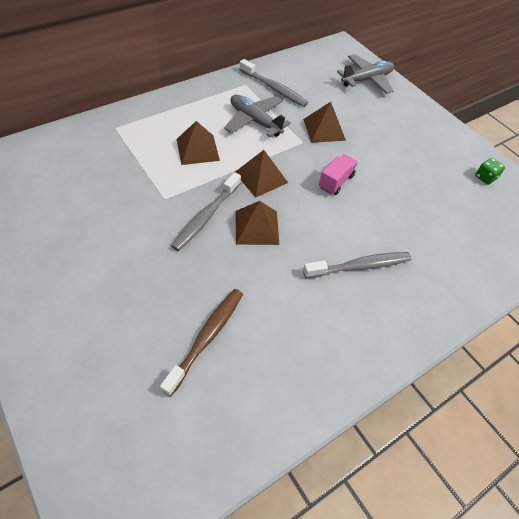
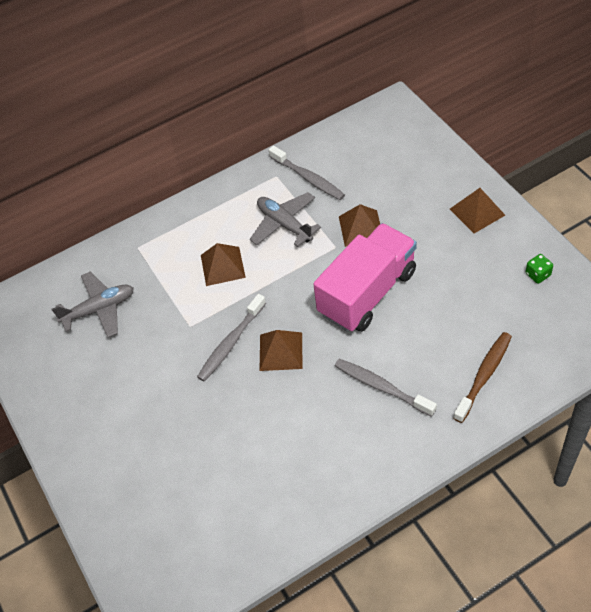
camera: 15 degrees right, 0 degrees up
brown toothbrush [160,289,243,397] -> brown toothbrush moved to [453,332,512,423]
brown pyramid [235,150,288,197] -> brown pyramid moved to [450,188,505,233]
grey toothbrush [303,252,412,278] -> grey toothbrush turned 135 degrees counterclockwise [335,359,437,417]
pink truck [319,154,358,195] -> pink truck [313,223,417,332], size x2.35
grey plane [337,54,394,94] -> grey plane moved to [52,272,134,338]

